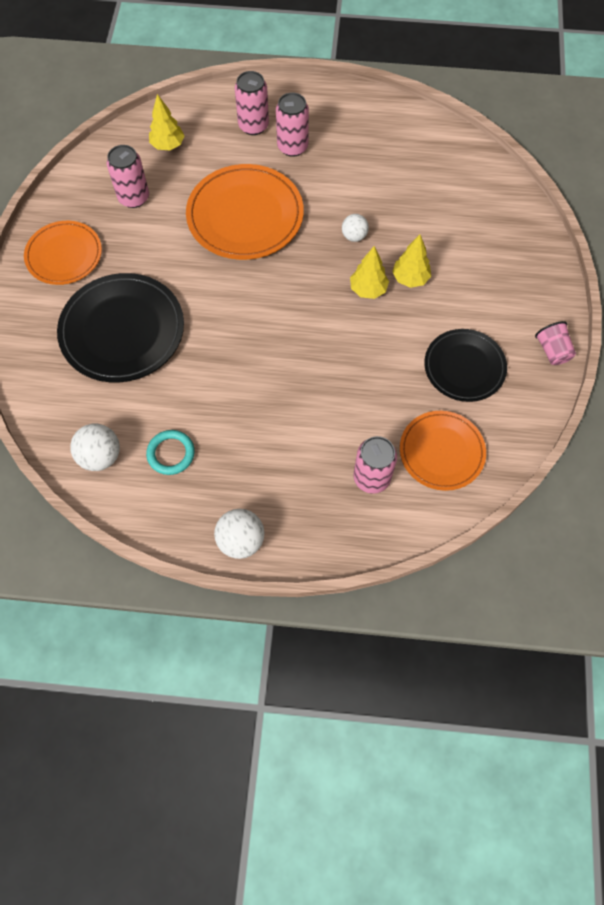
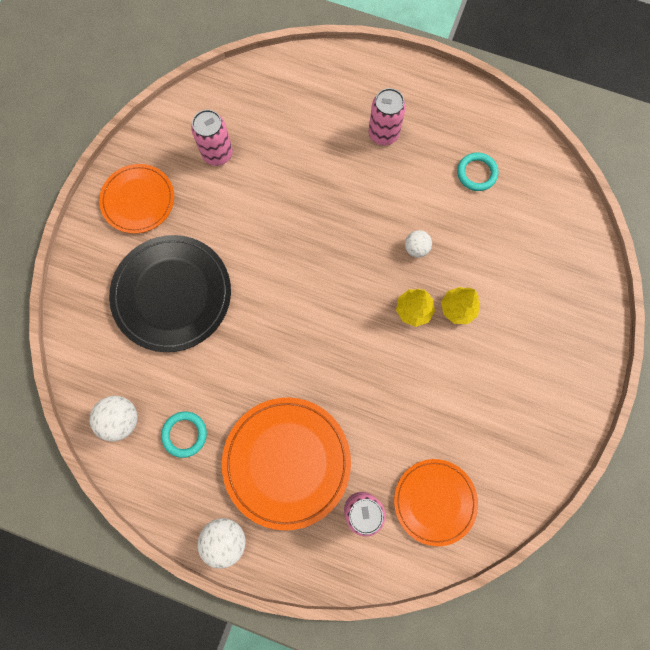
camera: 15 degrees right, 10 degrees up
yellow tree [149,94,185,150] -> none
orange plate [186,164,304,260] -> orange plate moved to [222,397,351,530]
pink can [235,71,269,135] -> none
black plate [424,329,507,402] -> none
pink cup [535,321,576,365] -> none
none -> turquoise ring [457,153,499,191]

